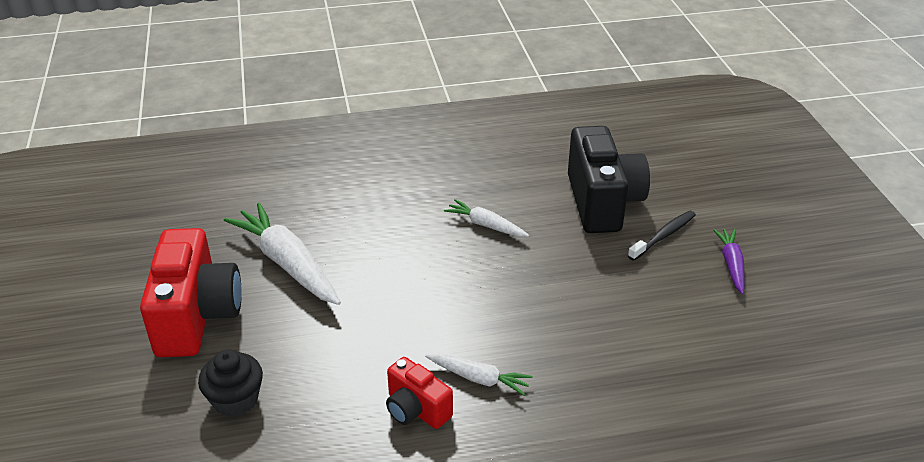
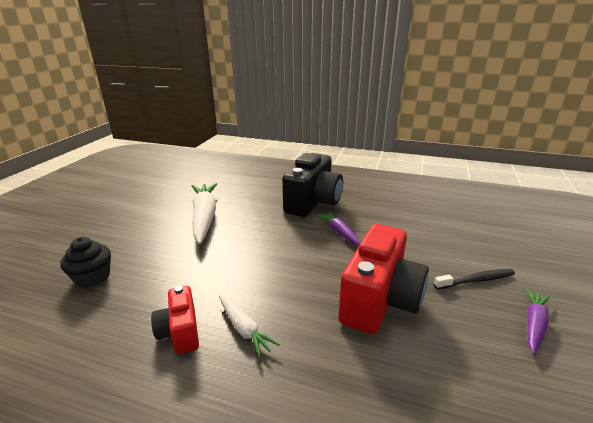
camera: 30 degrees right, 10 degrees down
red camera [140,228,242,357] -> red camera moved to [338,224,429,334]
white carrot [444,199,529,237] -> purple carrot [317,212,361,246]
black camera [568,126,650,233] -> black camera moved to [282,153,343,217]

